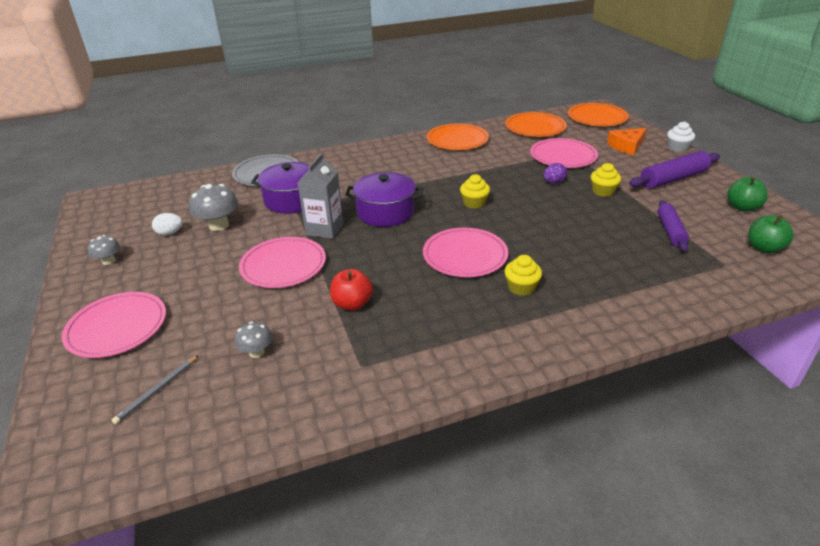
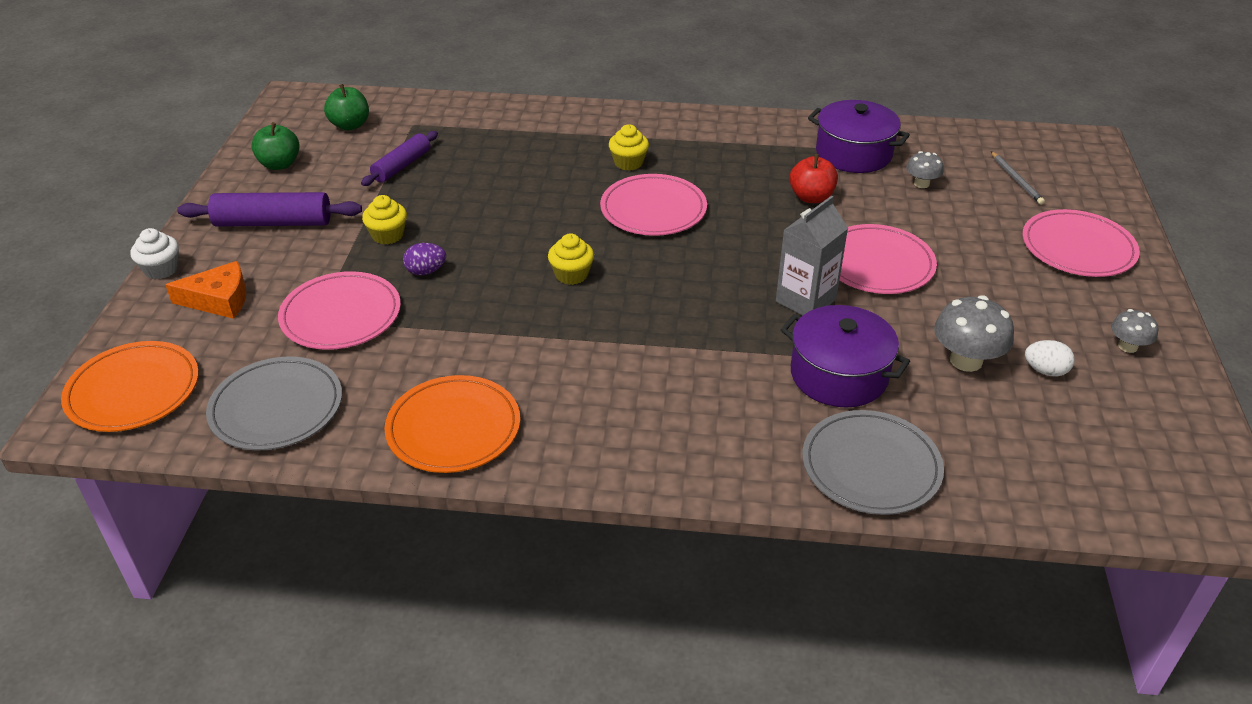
camera: 155 degrees left, 5 degrees up
grey pencil [112,355,199,424] -> grey pencil turned 105 degrees clockwise [991,151,1045,205]
purple pot [345,172,423,227] -> purple pot moved to [808,100,910,173]
orange plate [506,112,567,137] -> grey plate [206,356,342,450]

